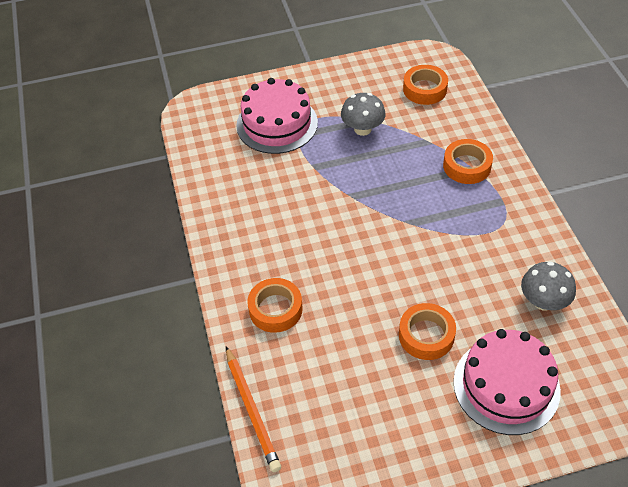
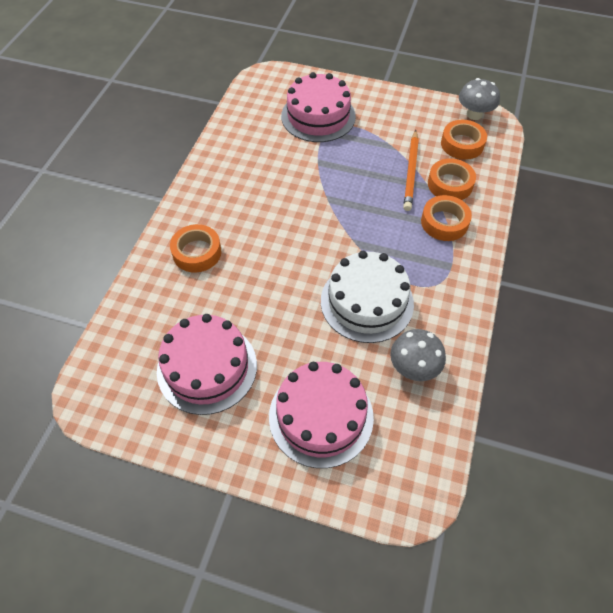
camera: 30 degrees right, 5 degrees up
orange pencil [226,346,281,472] -> orange pencil moved to [403,130,419,211]
grey mushroom [341,93,386,136] -> grey mushroom moved to [459,78,500,120]
orange tape [399,303,456,360] -> orange tape moved to [428,158,476,200]
none -> pink cake [157,314,257,415]
none -> white cake [321,251,414,343]

